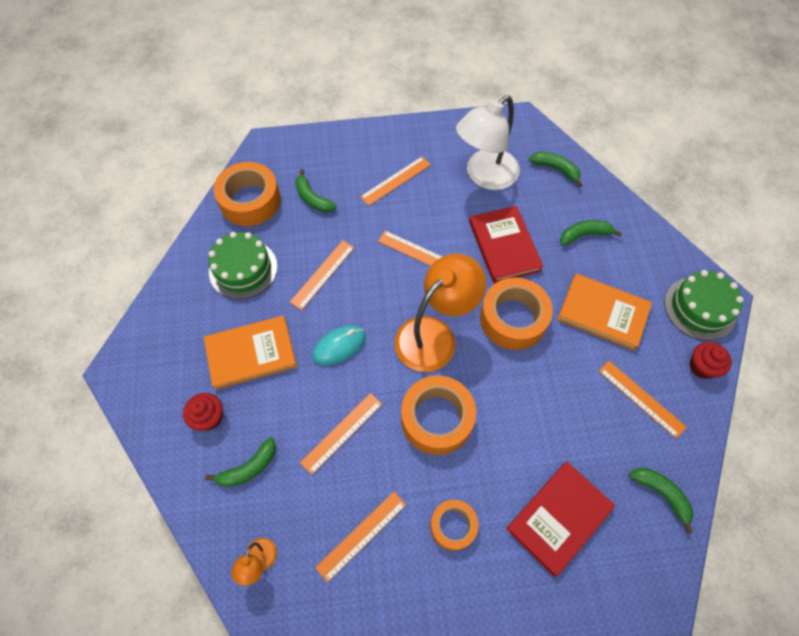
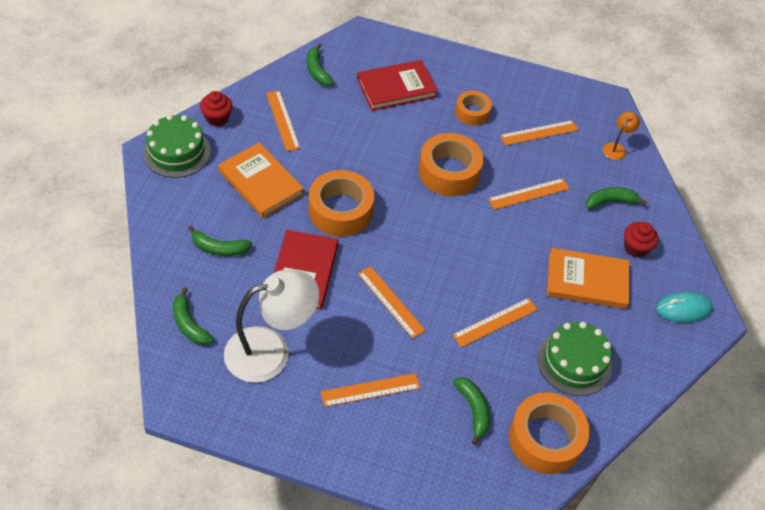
camera: 160 degrees left, 10 degrees down
turquoise mouse [312,325,366,366] -> turquoise mouse moved to [656,292,713,323]
orange lamp [394,253,486,372] -> none

